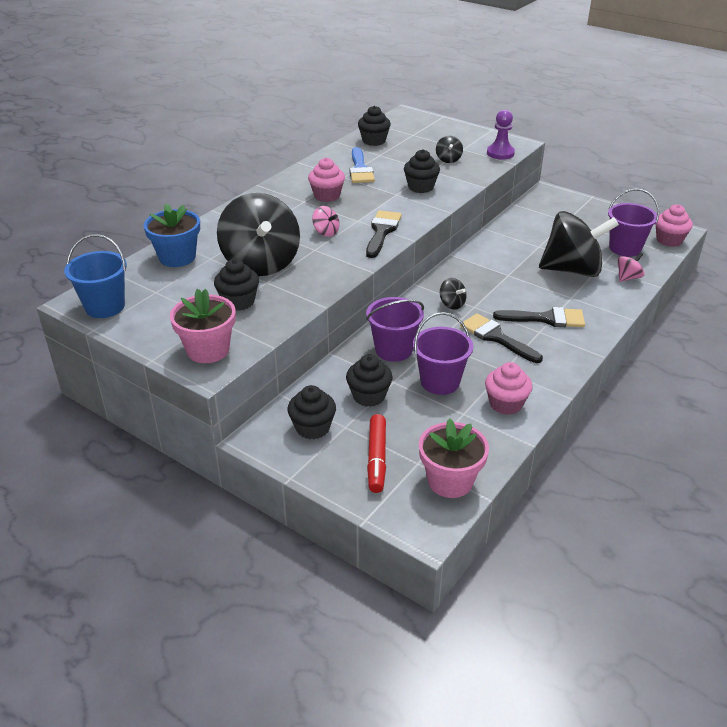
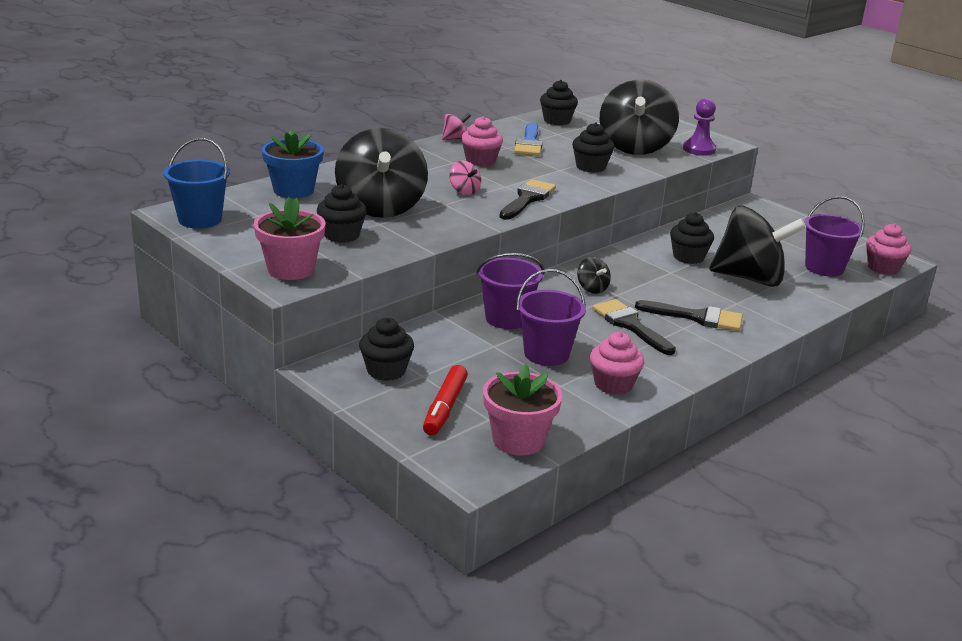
camera: 10 degrees right, 10 degrees down
black cupcake [346,355,393,407] -> black cupcake moved to [670,212,714,264]
black spinning top [436,136,463,163] -> black spinning top [600,80,679,155], size x2.44
pink spinning top [617,252,645,282] -> pink spinning top moved to [442,113,471,140]

